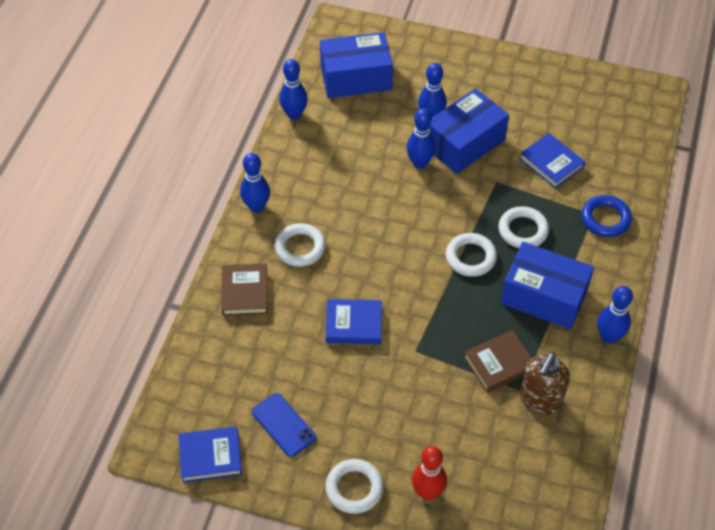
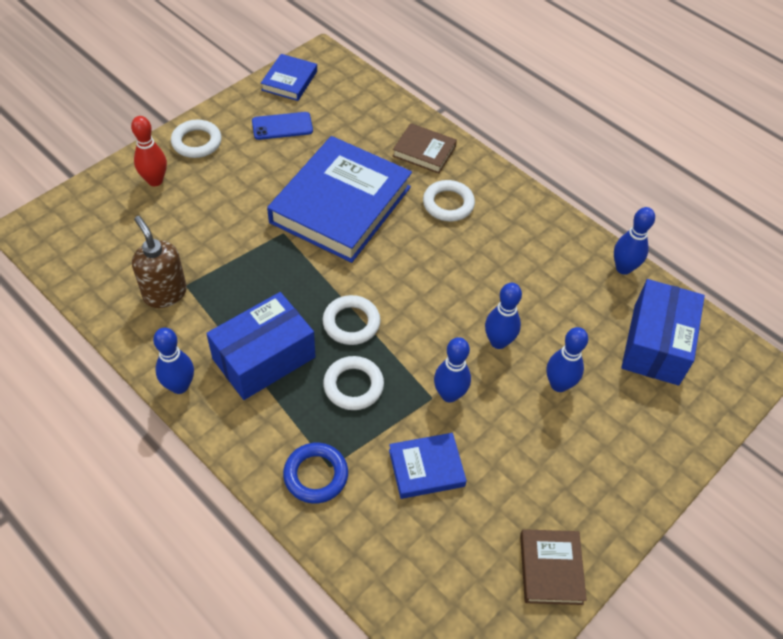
camera: 115 degrees right, 0 degrees up
blue bowling pin [240,153,270,213] -> blue bowling pin moved to [434,337,471,403]
blue book [326,299,382,344] -> blue book [267,136,412,263], size x2.16
blue box [429,88,509,174] -> none
brown book [464,330,532,393] -> brown book moved to [520,529,587,605]

